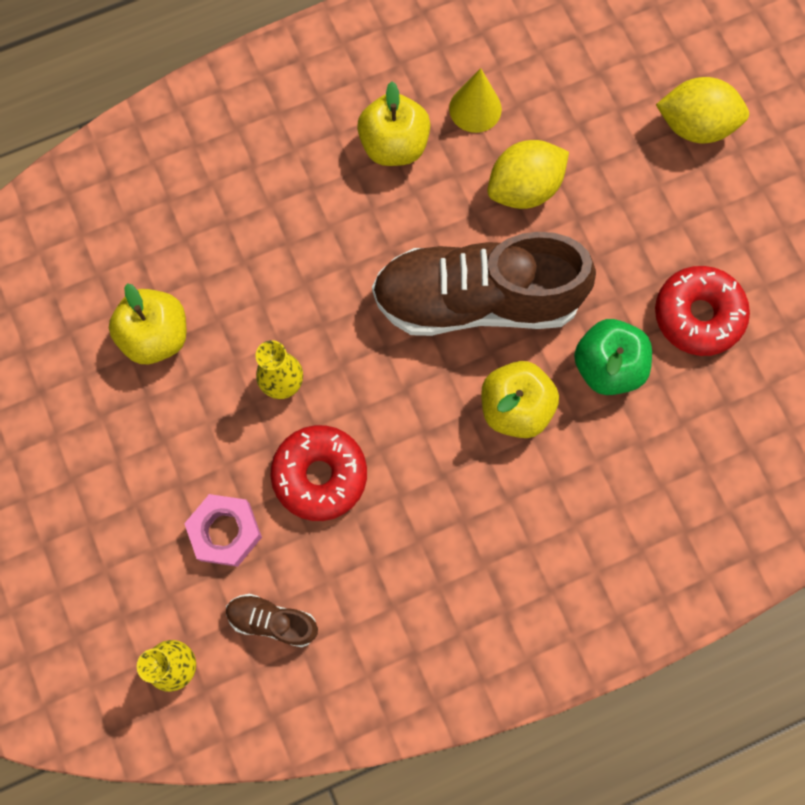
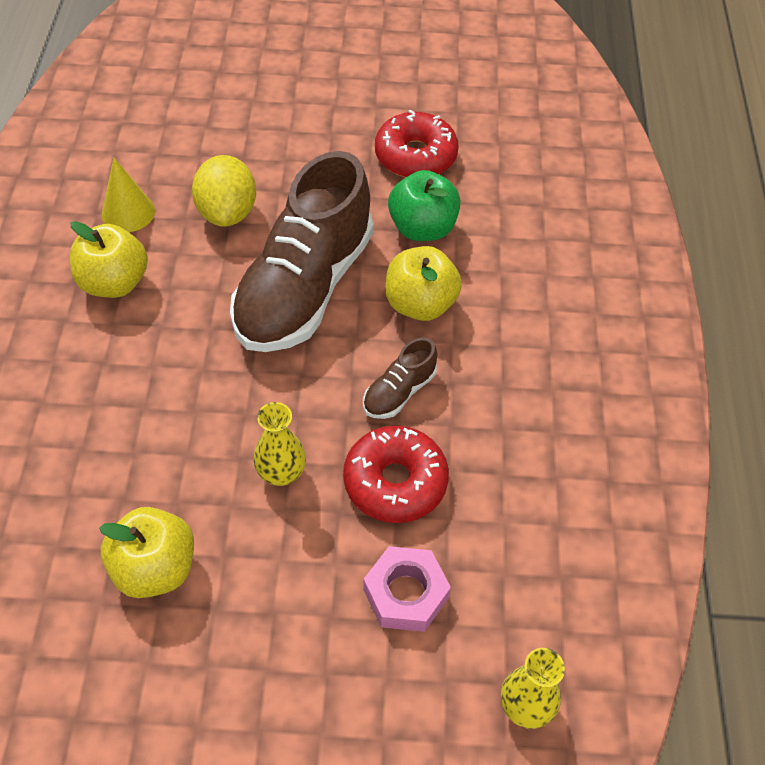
camera: 65 degrees left, 20 degrees down
brown shoe [226,594,318,647] -> brown shoe moved to [363,337,437,419]
yellow lemon [656,77,749,143] -> none

